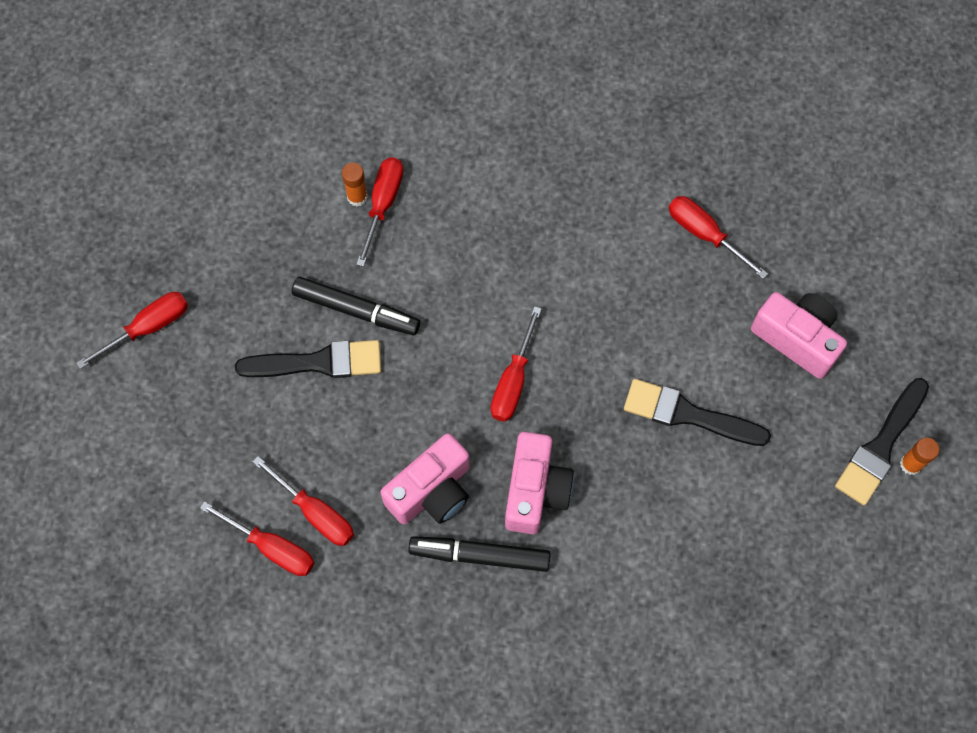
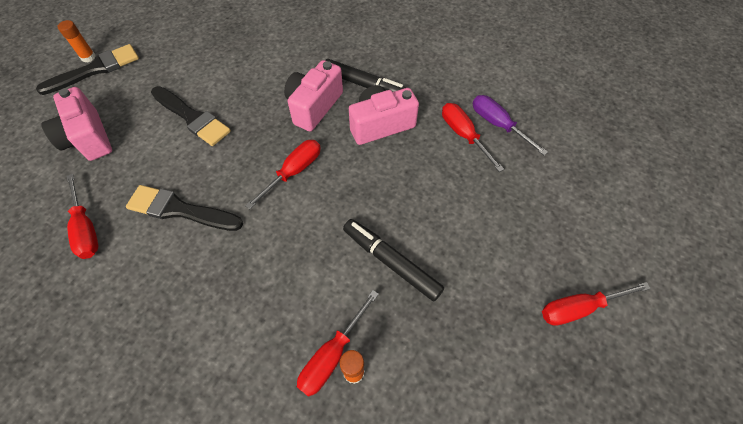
camera: 160 degrees left, 10 degrees down
red screwdriver [200,501,314,576] -> purple screwdriver [473,95,548,155]
black brush [235,340,381,378] -> black brush moved to [126,185,243,231]

